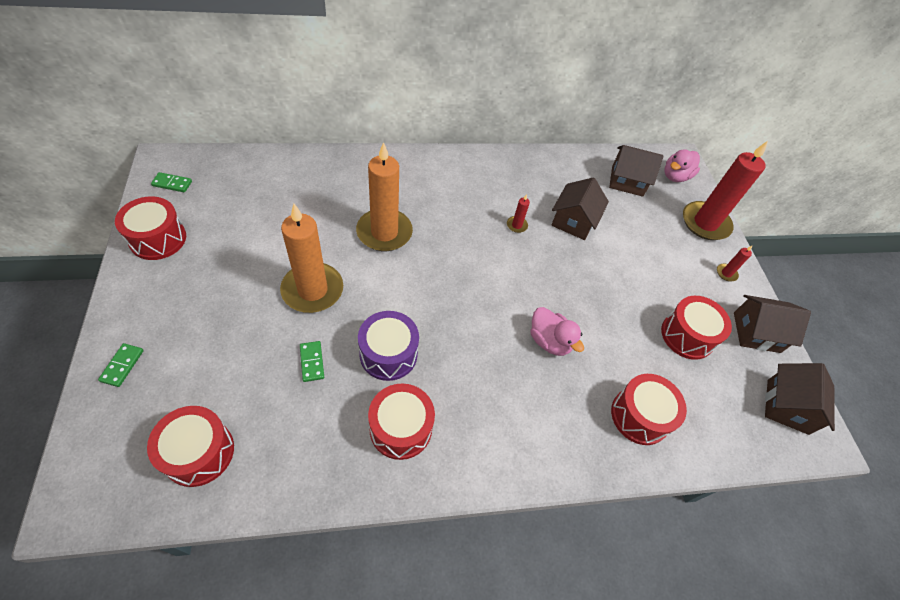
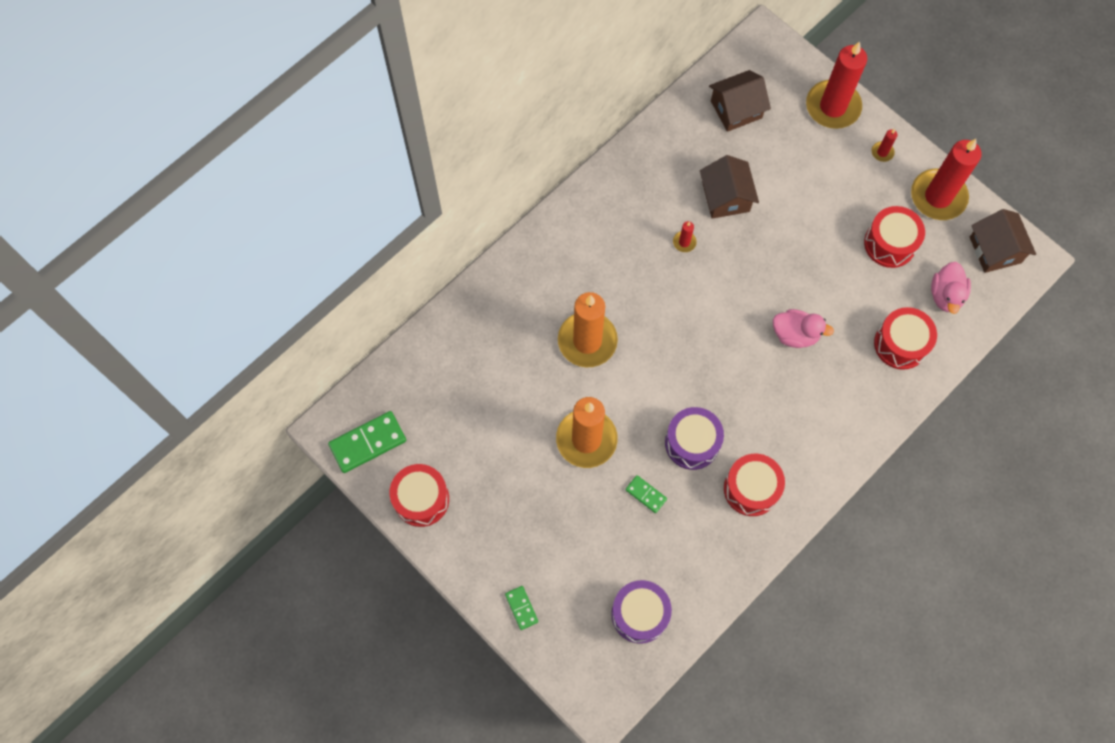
camera: 30 degrees left, 15 degrees up
red drum [147,406,234,487] -> purple drum [611,580,672,644]
green domino [151,172,192,192] -> green domino [328,411,406,473], size x1.85
pink duck [664,149,700,182] -> pink duck moved to [931,262,971,314]
brown house [734,295,811,353] -> red candle [911,139,982,220]

